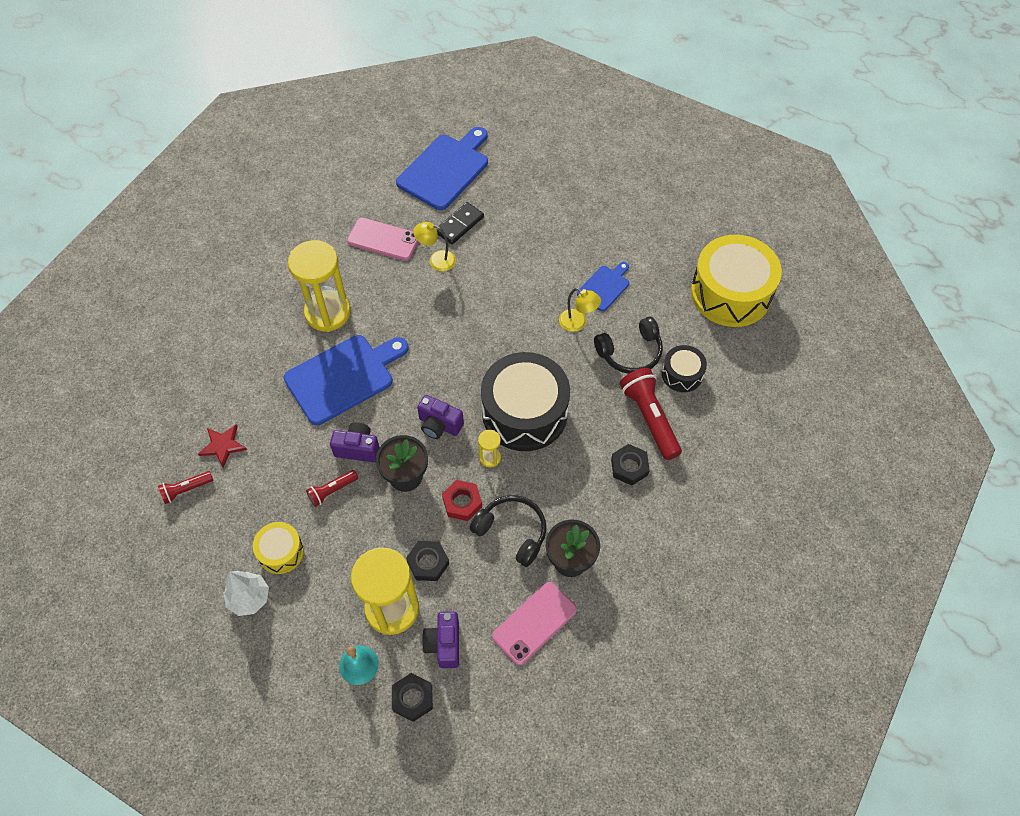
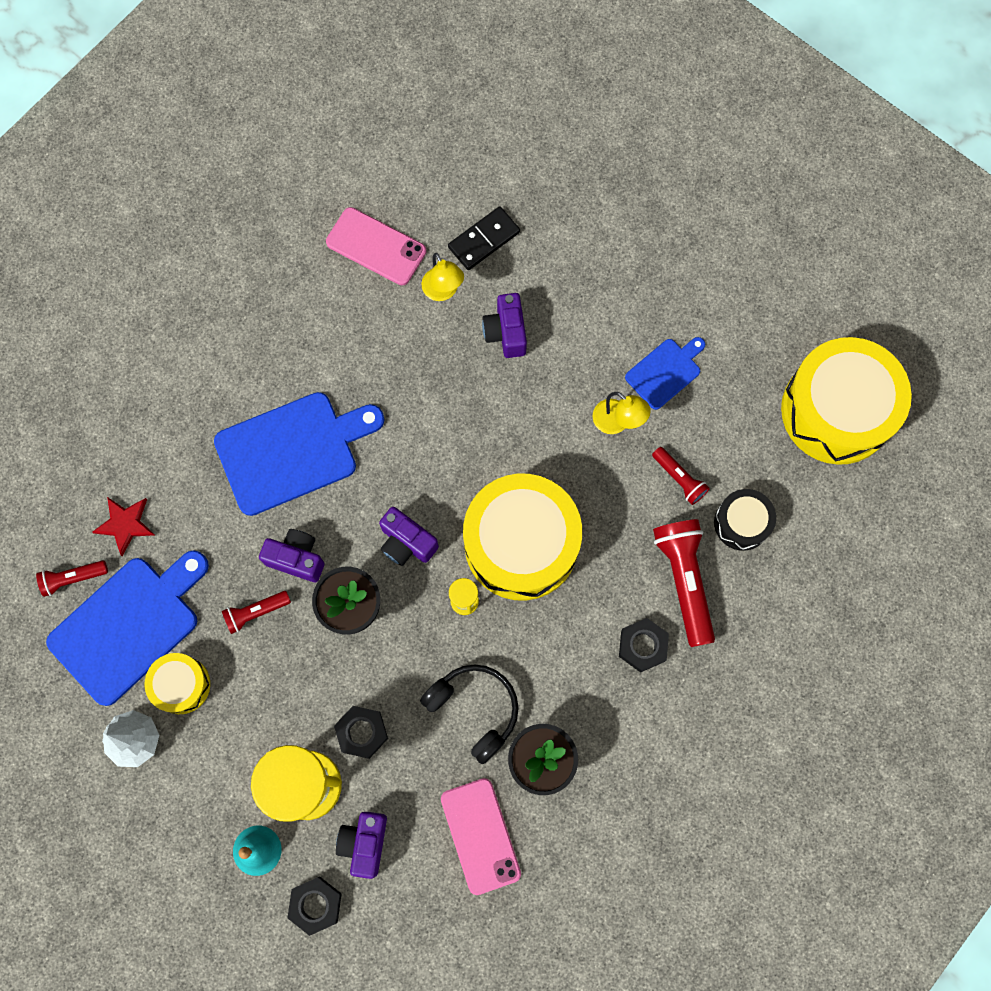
camera: 10 degrees right, 15 degrees up
yellow hourglass [288,240,351,332] -> none
blue cutting board [396,127,488,210] -> blue cutting board moved to [46,550,209,706]
yellow lamp [413,222,456,271] -> yellow lamp turned 135 degrees counterclockwise [421,253,464,301]
red nut [442,480,482,521] -> none
black drum [481,352,570,451] -> yellow drum [463,474,582,601]
pink phone [492,582,577,665] -> pink phone turned 75 degrees counterclockwise [441,778,521,895]
black headphones [594,317,663,374] -> red flashlight [652,447,710,505]
none -> purple camera [482,293,527,358]

